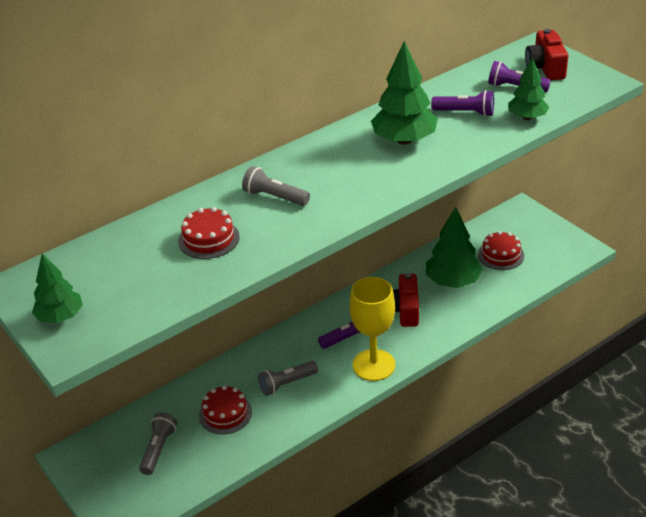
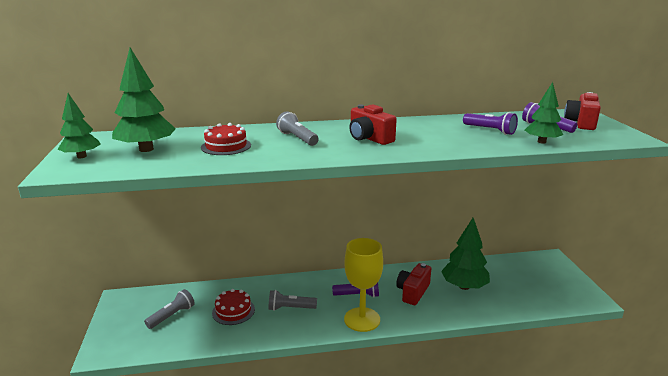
camera: 25 degrees right, 15 degrees down
green tree [371,41,438,145] -> green tree moved to [112,48,176,152]
red cake [478,231,524,270] -> none
none -> red camera [350,104,397,145]

